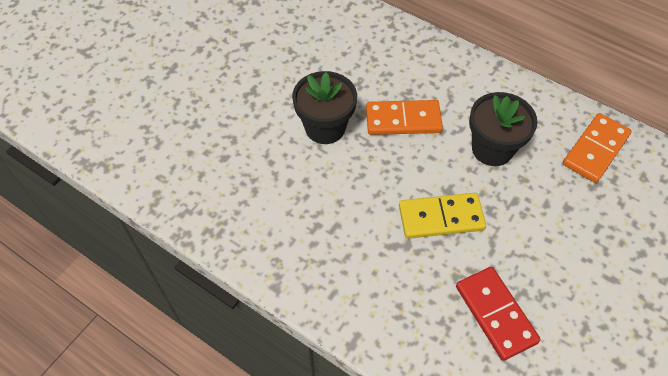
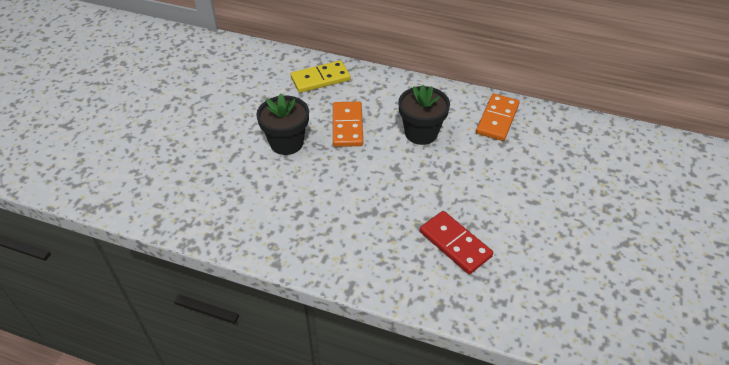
camera: 15 degrees left, 10 degrees down
orange domino [366,100,443,135] -> orange domino turned 75 degrees counterclockwise [333,102,363,147]
yellow domino [399,193,486,239] -> yellow domino moved to [291,60,351,93]

